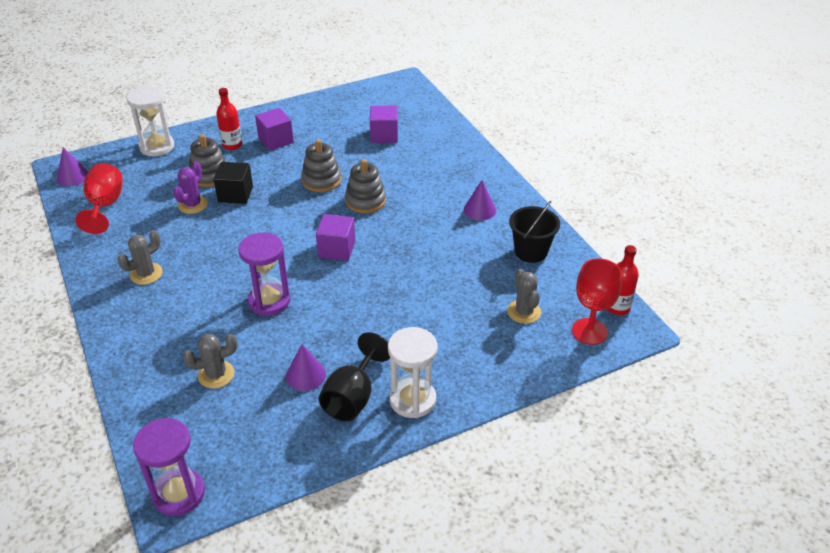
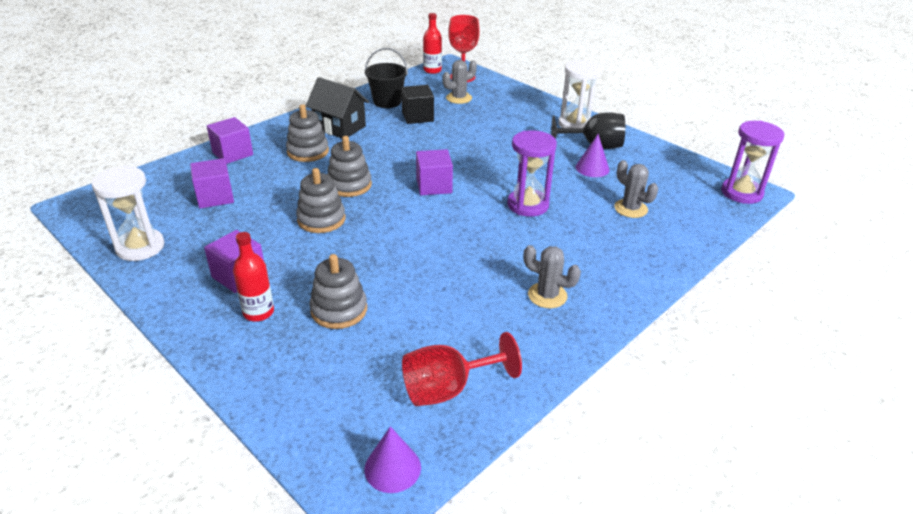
camera: 110 degrees left, 5 degrees down
white hourglass [126,86,174,156] -> white hourglass moved to [92,166,164,261]
purple cactus [173,161,208,214] -> none
black cube [213,162,253,204] -> black cube moved to [401,85,434,124]
purple cone [464,180,496,220] -> black house [306,77,369,138]
none -> purple cube [207,117,253,164]
none -> grey stacking toy [286,104,329,162]

